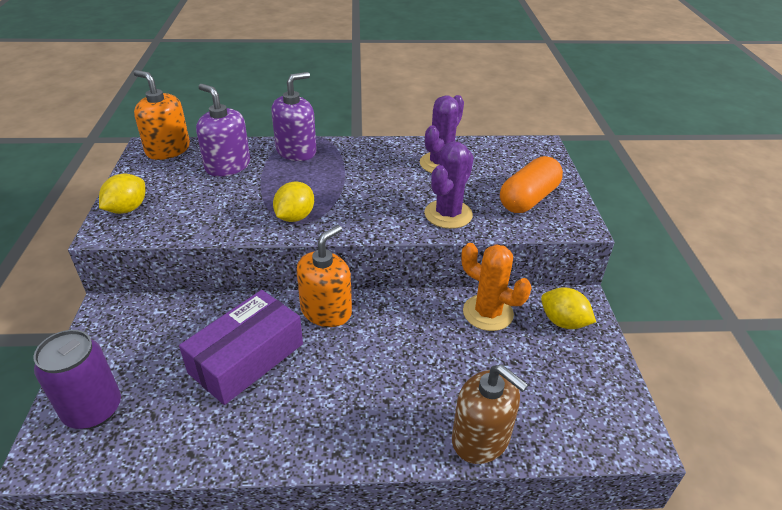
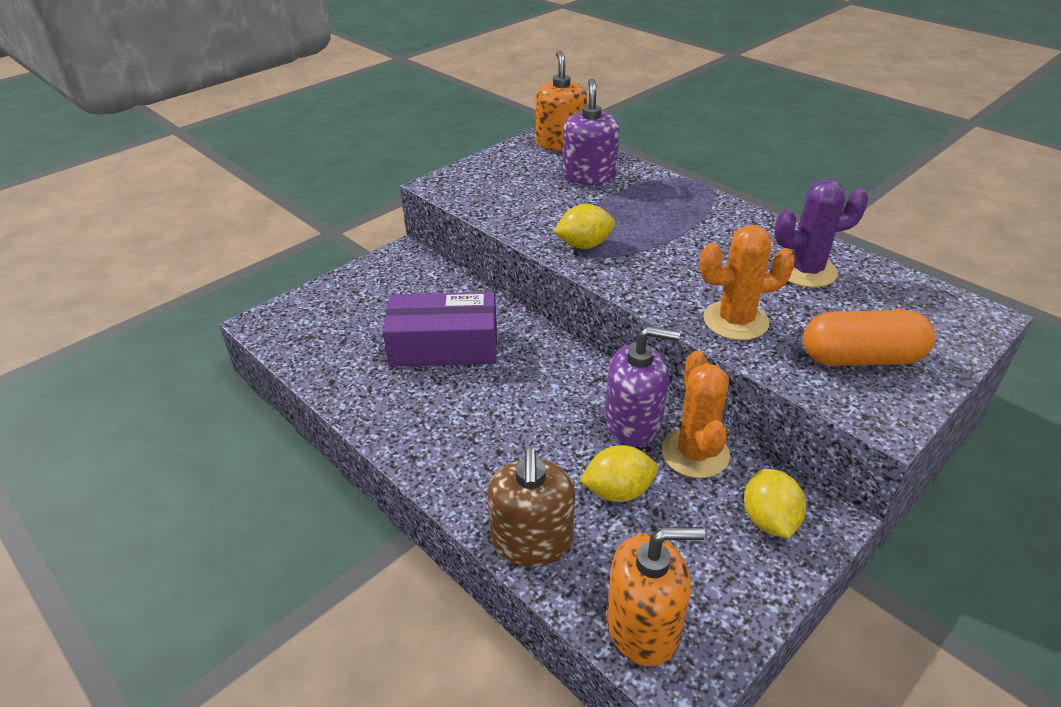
camera: 50 degrees right, 0 degrees up
purple can [34,330,121,429] -> none
yellow lemon [99,174,145,214] -> yellow lemon moved to [580,445,658,502]
purple soap dispenser [271,72,317,161] -> purple soap dispenser moved to [605,326,680,446]
orange soap dispenser [296,225,352,327] -> orange soap dispenser moved to [607,527,705,666]
purple cactus [424,141,474,229] -> orange cactus [699,225,796,340]

